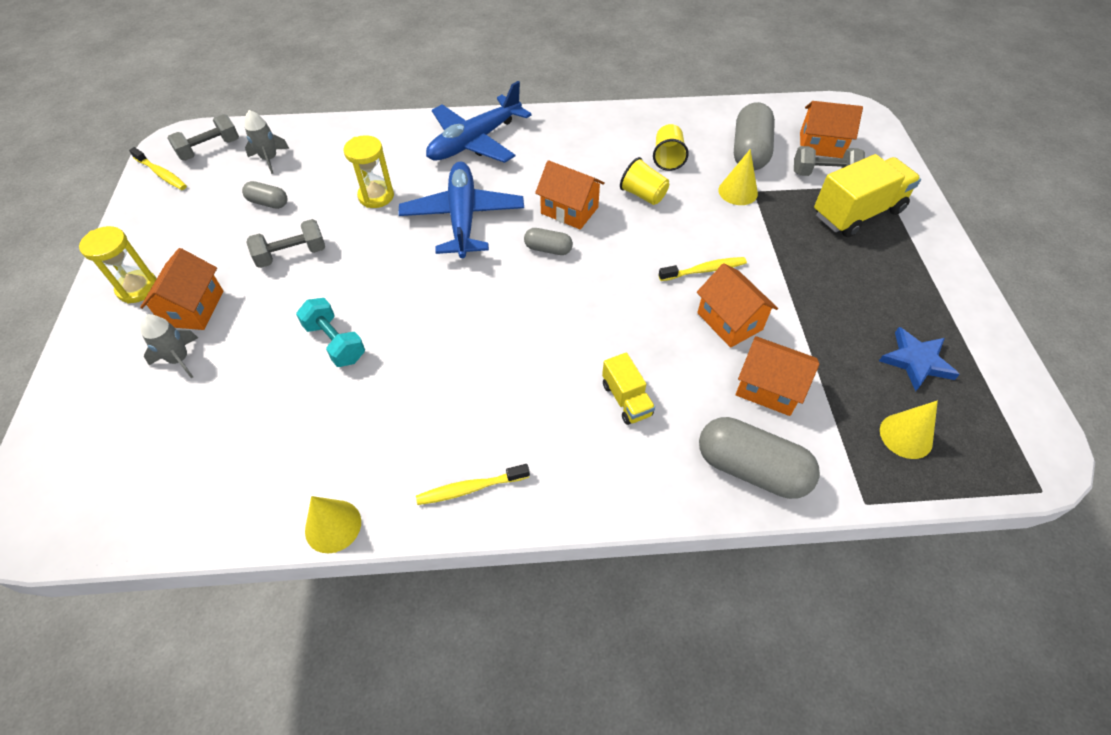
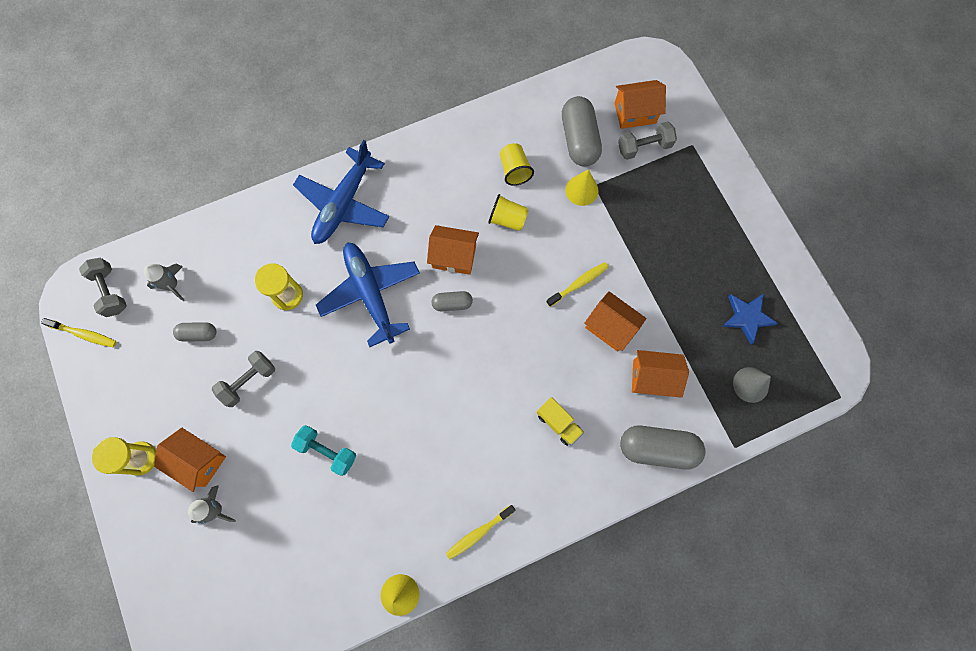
camera: 20 degrees left, 20 degrees up
orange house [140,248,224,330] -> orange house turned 45 degrees counterclockwise [154,428,226,492]
grey dumbbell [168,114,239,161] -> grey dumbbell turned 60 degrees counterclockwise [79,258,127,317]
yellow truck [814,154,921,237] -> none
yellow cone [880,401,938,459] -> grey cone [733,367,771,403]

